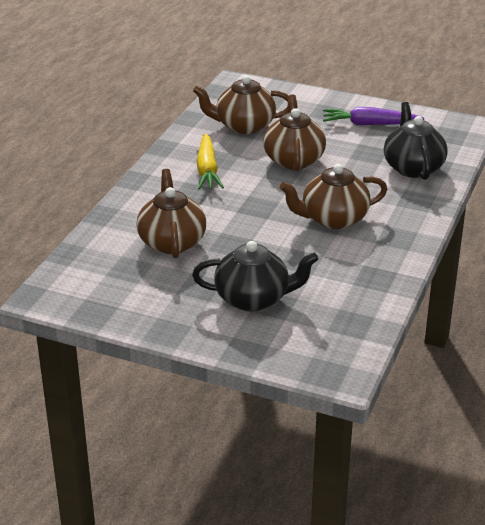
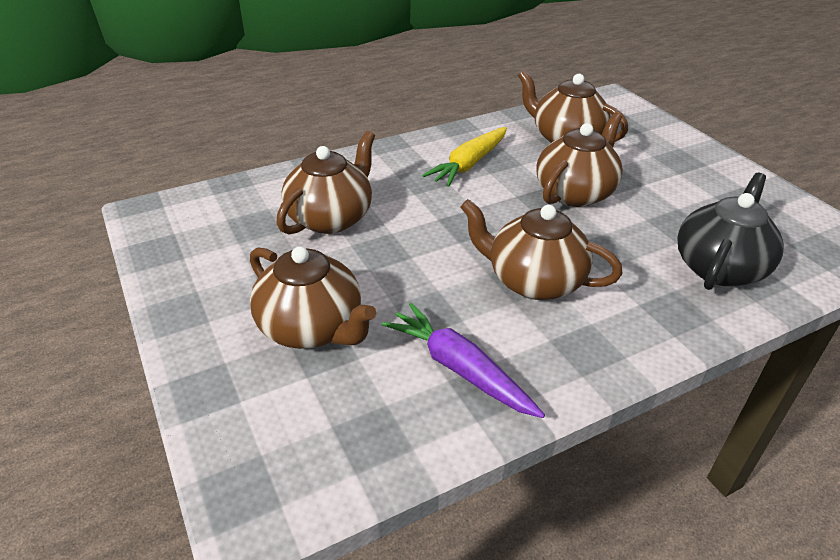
camera: 40 degrees right, 5 degrees up
black teapot [192,241,318,312] -> brown teapot [250,246,376,349]
purple carrot [323,107,424,125] -> purple carrot moved to [382,303,545,418]

